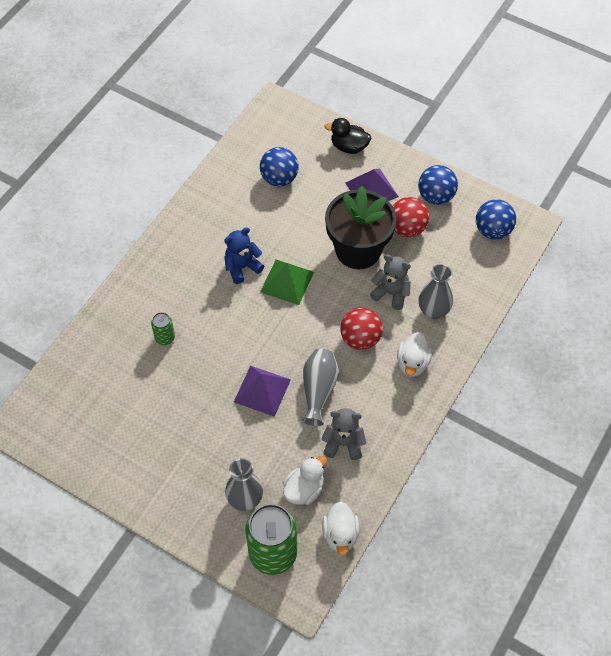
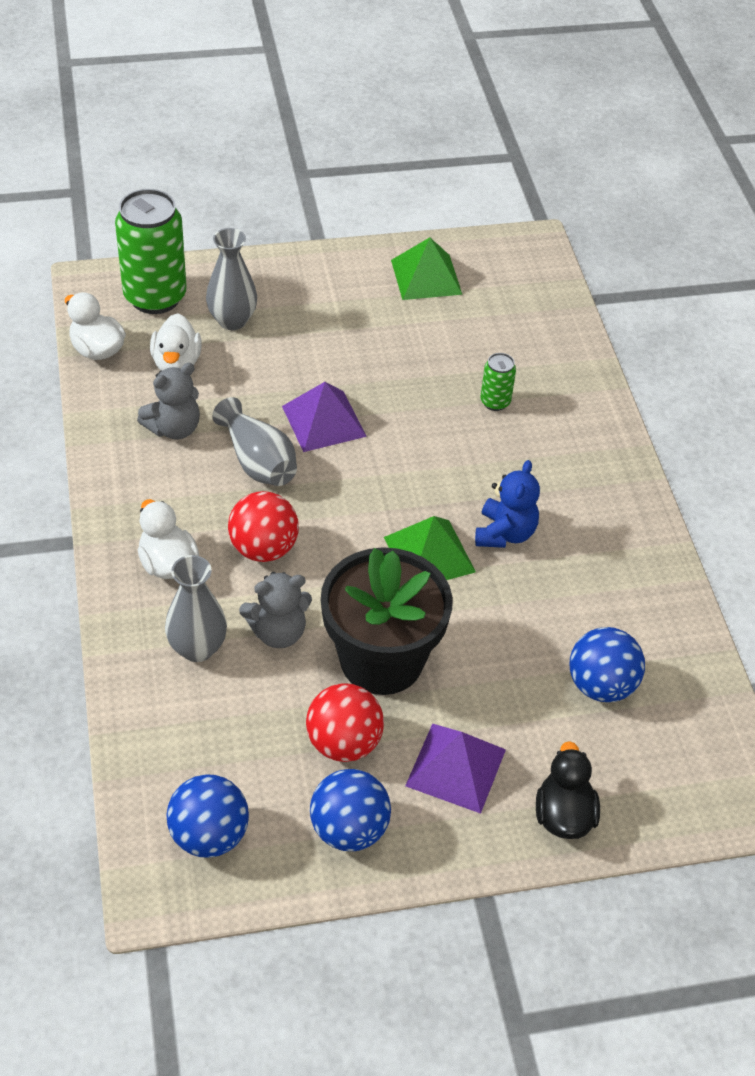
camera: 135 degrees right, 10 degrees down
black duck [324,118,371,154] -> black duck turned 60 degrees counterclockwise [536,741,600,839]
none -> green pyramid [391,237,462,300]

